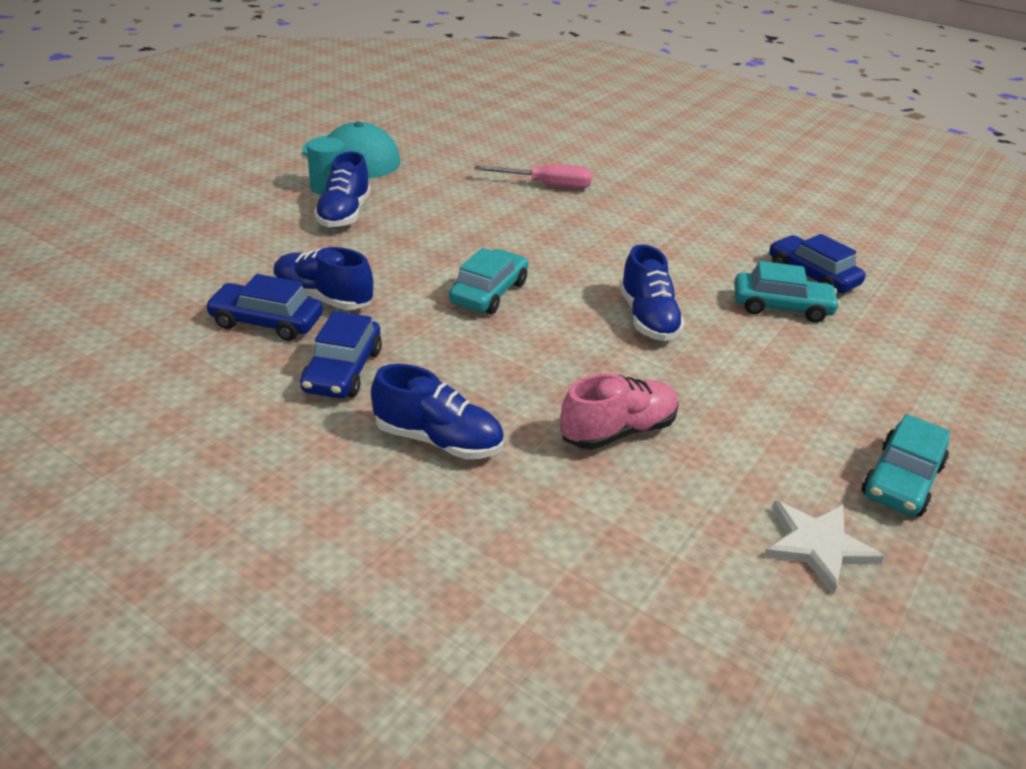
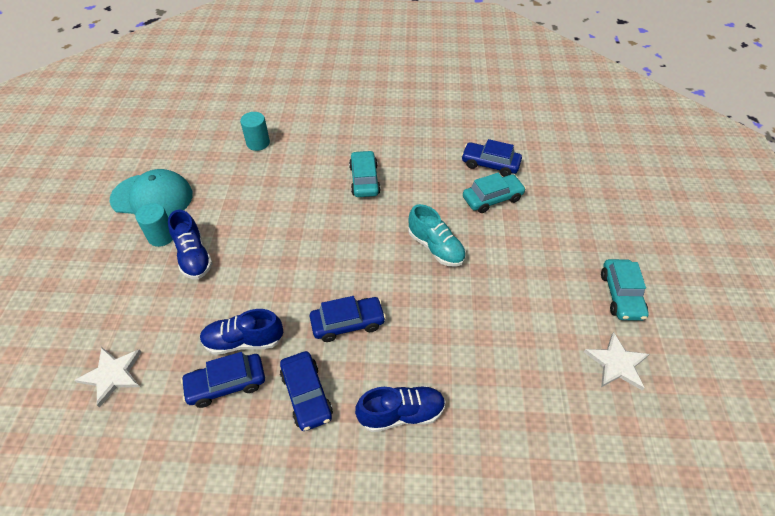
camera: 30 degrees left, 15 degrees up
turquoise car [449,248,528,314] -> turquoise car moved to [349,150,381,197]
pink screwdriver [474,164,592,189] -> none
pink shoe [560,374,679,450] -> none
blue shoe [619,244,685,341] -> turquoise shoe [408,204,466,267]
none -> white star [75,347,142,408]
none -> turquoise cylinder [240,112,270,151]
none -> blue car [310,296,386,342]

